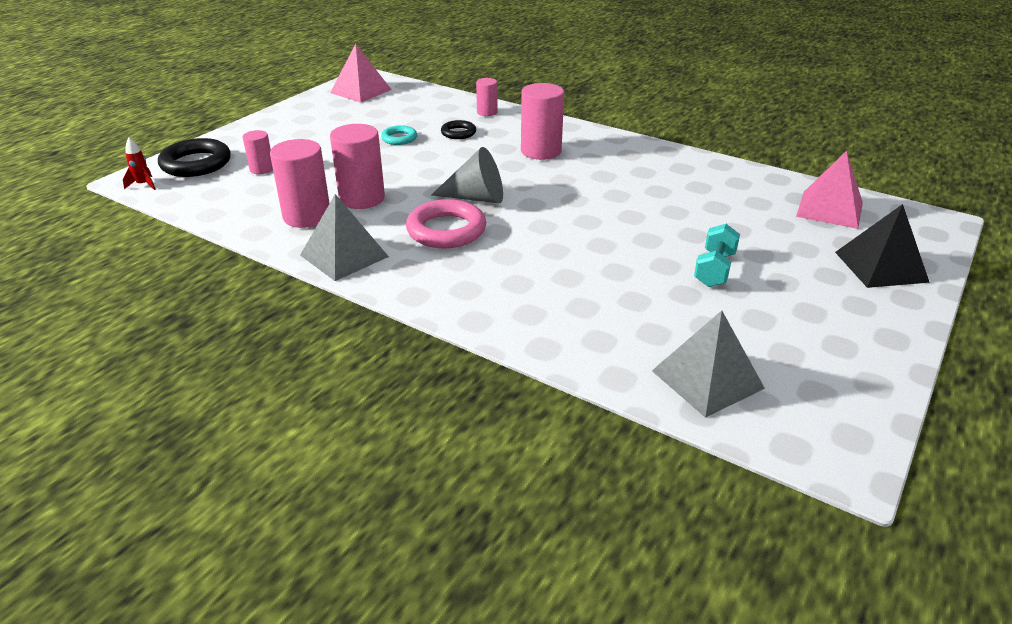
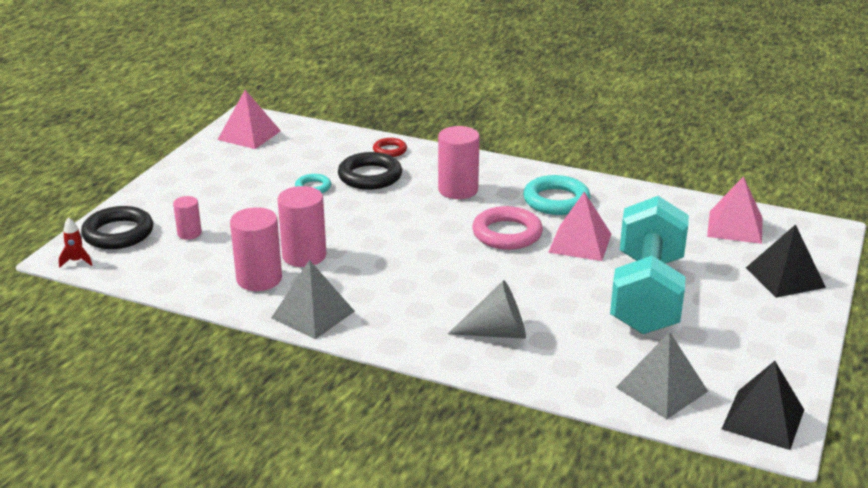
camera: 10 degrees left, 5 degrees down
pink ring [406,199,486,248] -> pink ring moved to [472,206,543,250]
grey cone [431,147,503,203] -> grey cone moved to [448,280,526,339]
black ring [441,120,476,139] -> black ring [338,152,402,190], size x1.80
pink cylinder [476,78,498,116] -> red ring [373,138,407,157]
turquoise dumbbell [694,224,740,287] -> turquoise dumbbell [610,196,689,334], size x2.38
none -> turquoise ring [523,175,590,215]
none -> pink pyramid [548,192,611,261]
none -> black pyramid [722,361,804,450]

